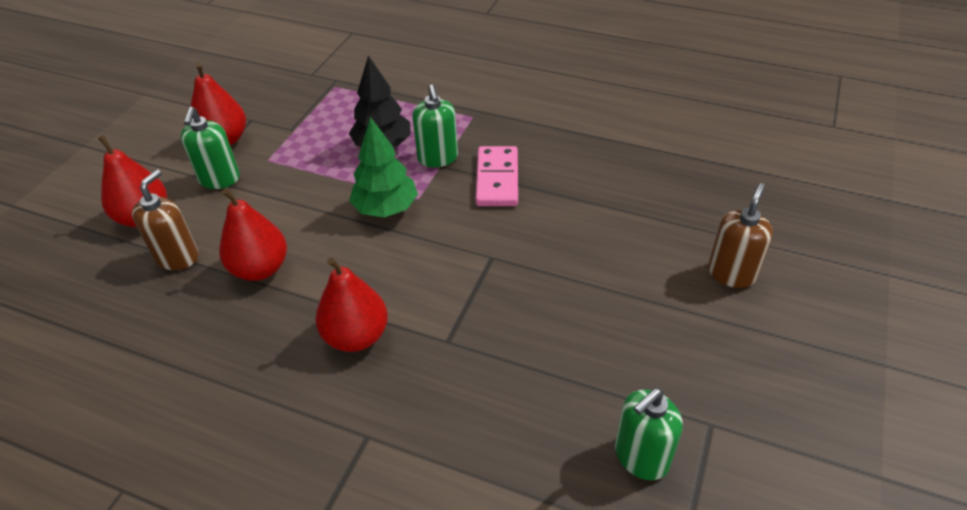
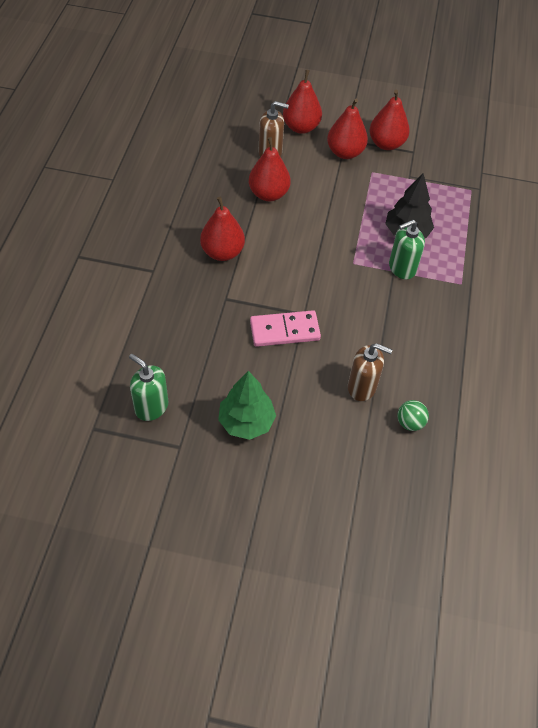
camera: 75 degrees right, 10 degrees up
green soap dispenser [181,107,240,189] -> red pear [327,98,368,159]
green tree [349,117,418,217] -> green tree moved to [218,371,276,440]
pink domino [476,146,518,206] -> pink domino moved to [250,310,321,347]
brown soap dispenser [708,183,773,288] -> brown soap dispenser moved to [348,343,392,401]
none -> green ball [397,400,429,431]

